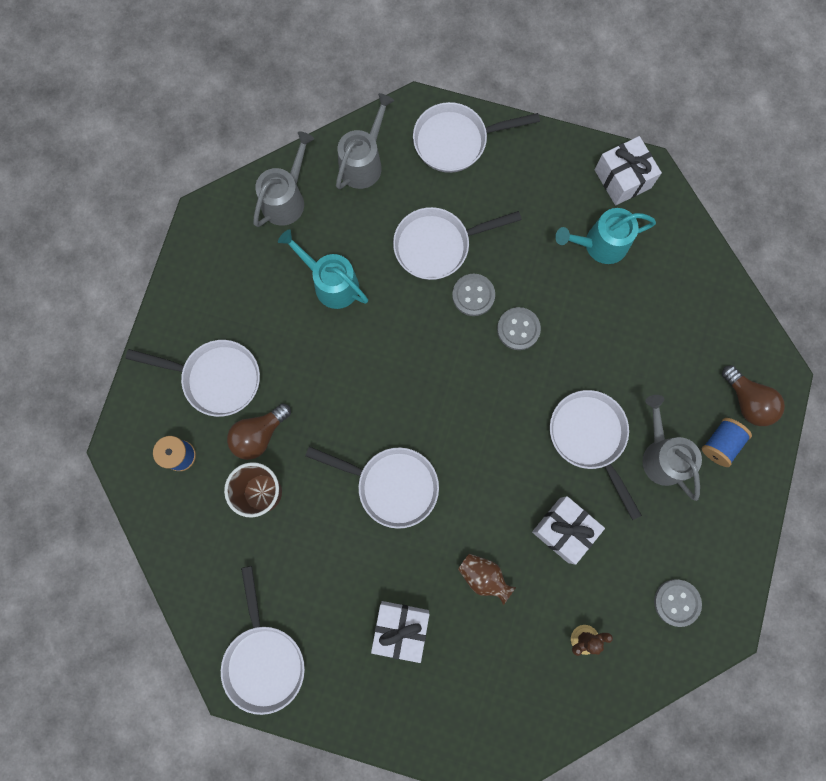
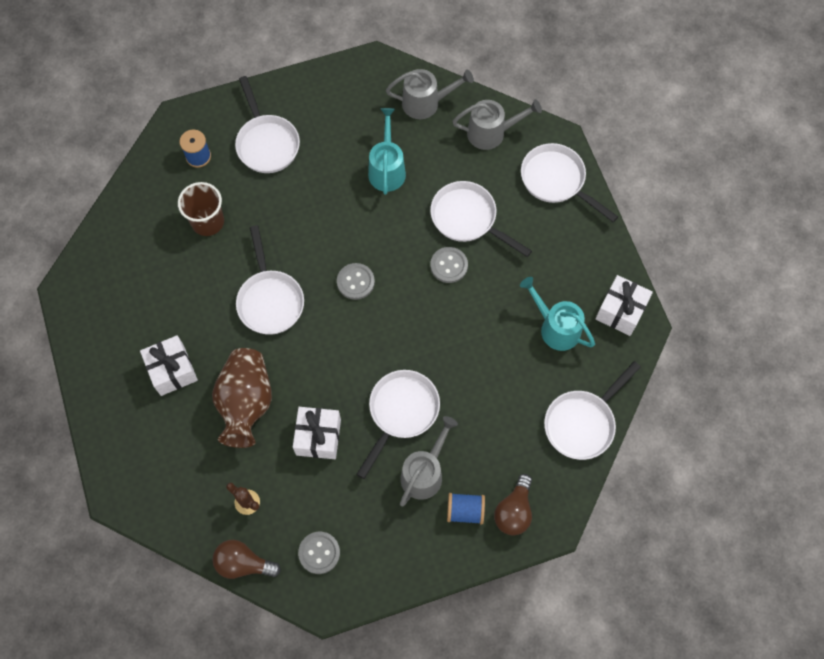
camera: 55 degrees right, 10 degrees down
white pan [221,566,305,715] -> white pan moved to [544,361,641,460]
brown light bulb [227,403,291,460] -> brown light bulb moved to [212,540,281,579]
brown vase [458,554,516,605] -> brown vase [212,348,272,448], size x1.91
grey button [497,307,541,350] -> grey button moved to [337,263,375,300]

